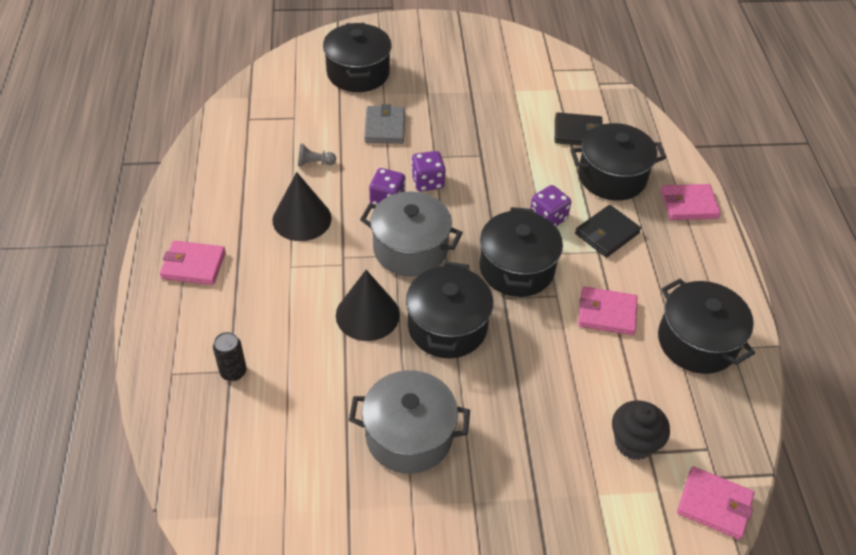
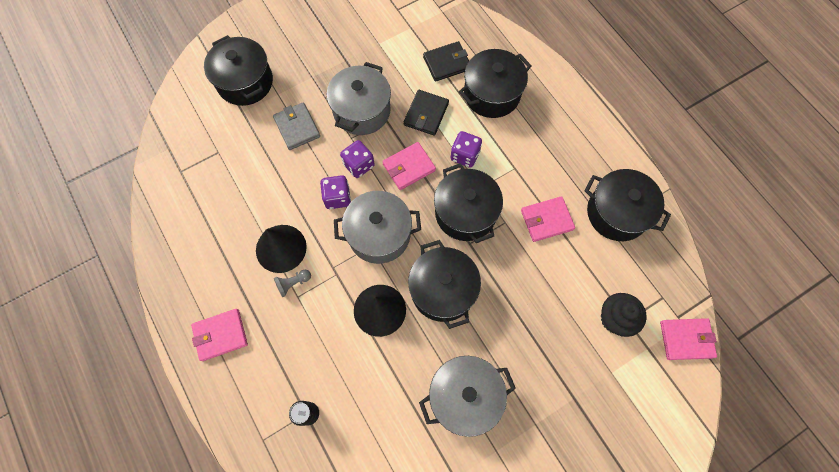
camera: 25 degrees left, 20 degrees up
grey pawn [298,143,336,166] -> grey pawn moved to [274,270,311,297]
black wallet [575,205,641,258] -> black wallet moved to [404,90,449,136]
pink wallet [661,184,721,220] -> pink wallet moved to [382,142,436,190]
none -> grey pot [327,62,391,135]

